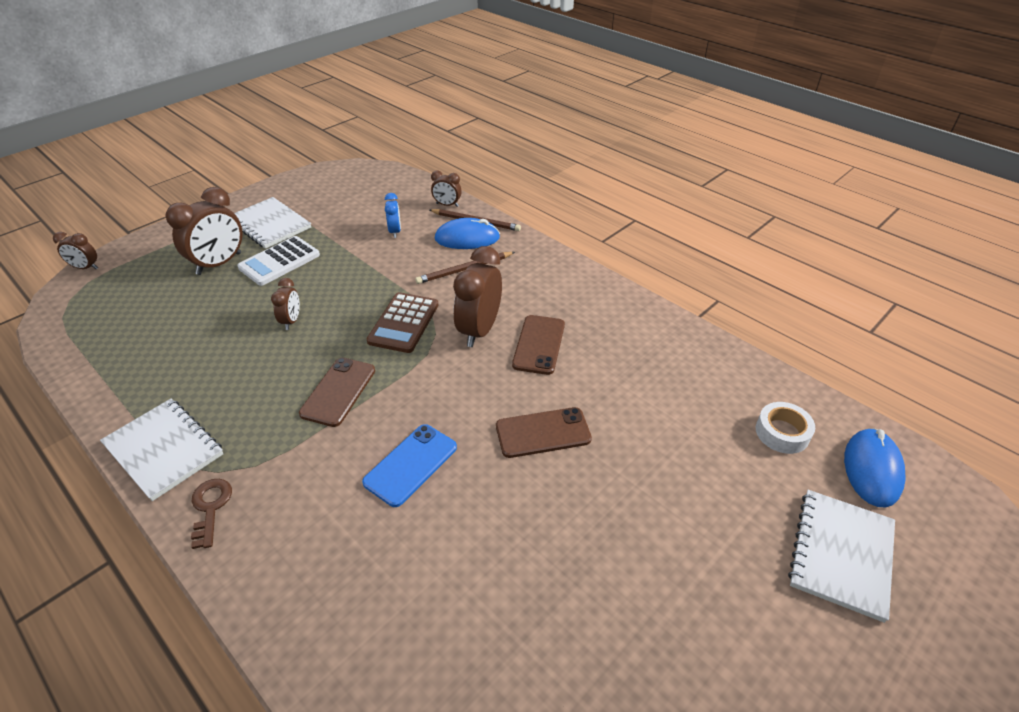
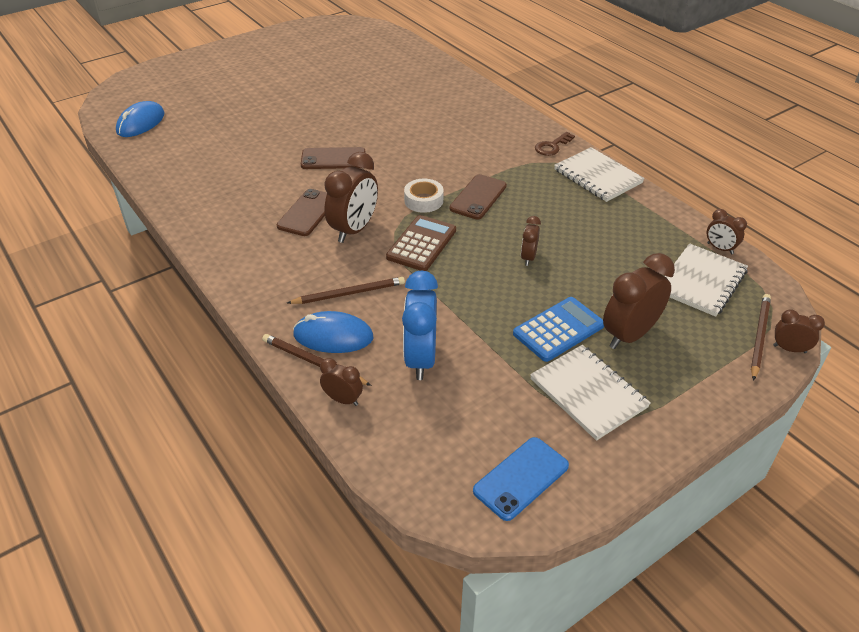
camera: 170 degrees left, 0 degrees up
brown key [191,479,232,549] -> brown key turned 45 degrees clockwise [535,132,575,156]
white calculator [237,236,320,286] -> blue calculator [513,297,604,362]
blue phone [362,424,457,507] -> blue phone moved to [473,437,569,521]
blue clock [385,193,401,238] -> blue clock [402,271,438,380], size x1.89
white tape [756,402,815,454] -> white tape moved to [404,179,443,213]
white notebook [788,490,895,623] -> white notebook moved to [665,243,748,317]
none -> brown clock [707,209,747,254]
none -> brown pencil [751,294,771,381]

